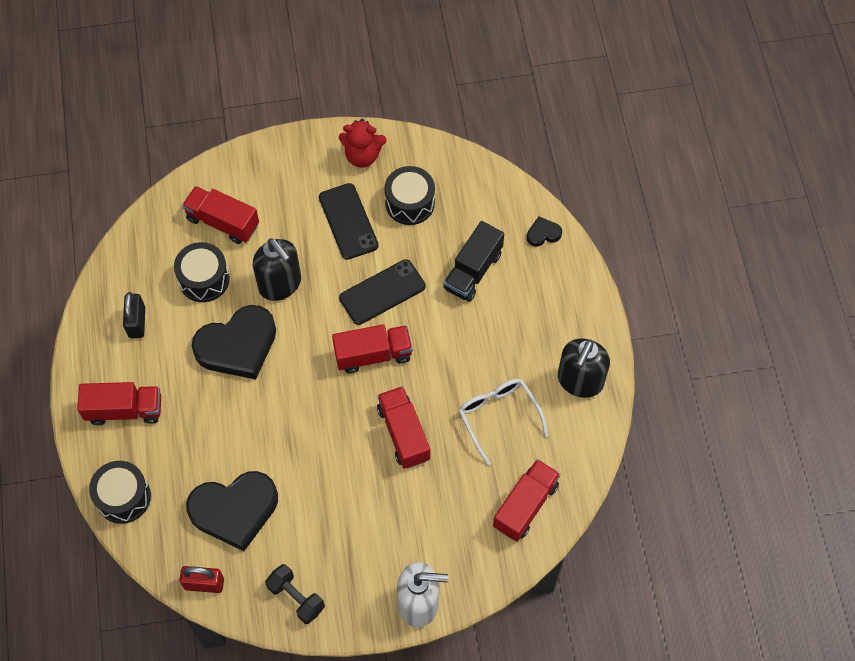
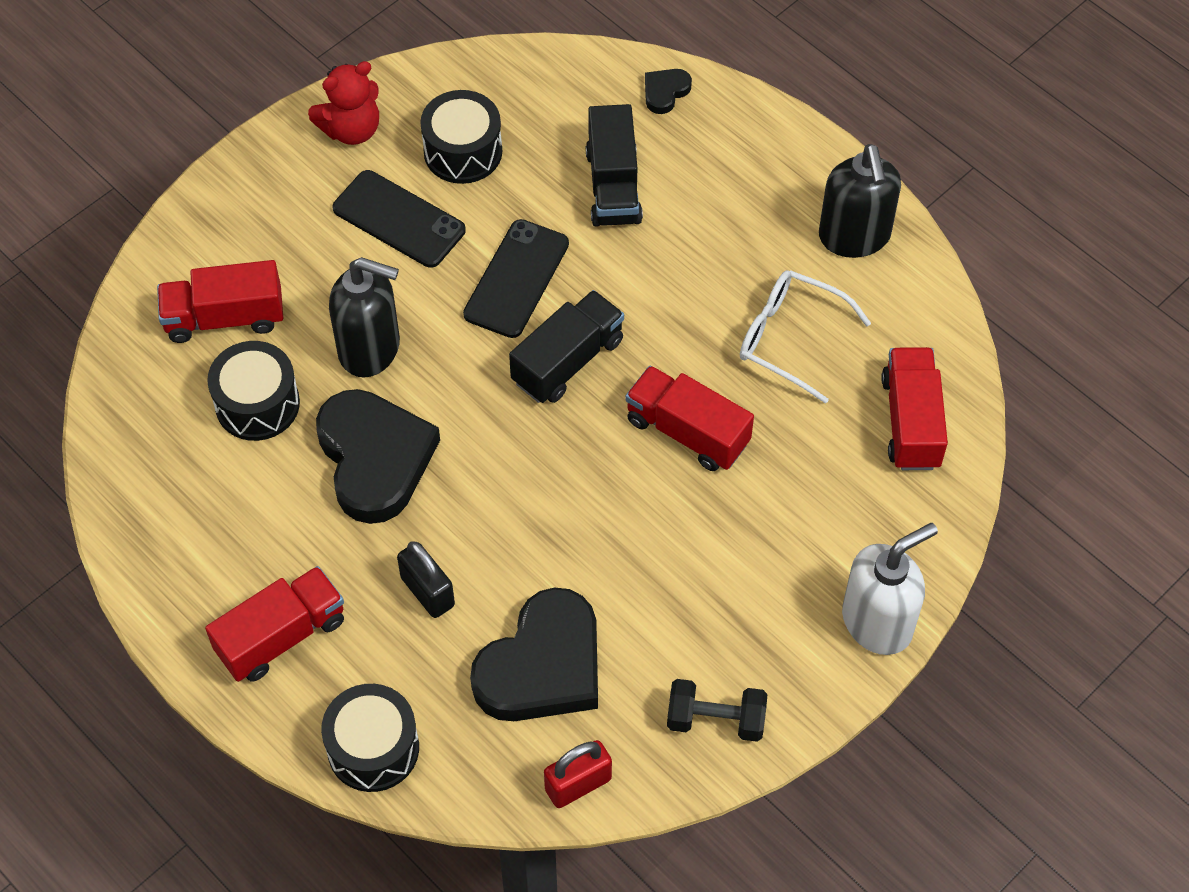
camera: 35 degrees left, 5 degrees down
black padlock [123,292,145,338] -> black padlock moved to [397,541,455,618]
black heart [192,305,276,380] -> black heart turned 45 degrees counterclockwise [316,389,440,524]
red truck [332,324,413,374] -> black truck [509,290,624,403]

